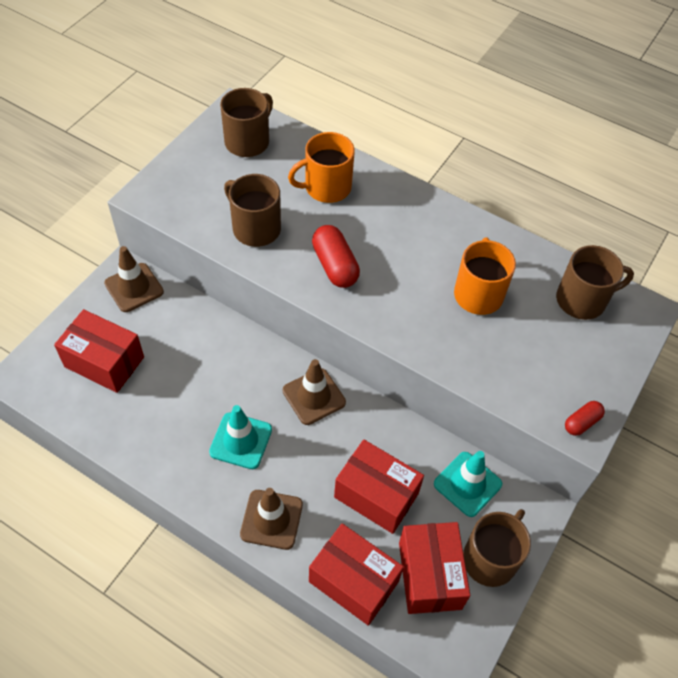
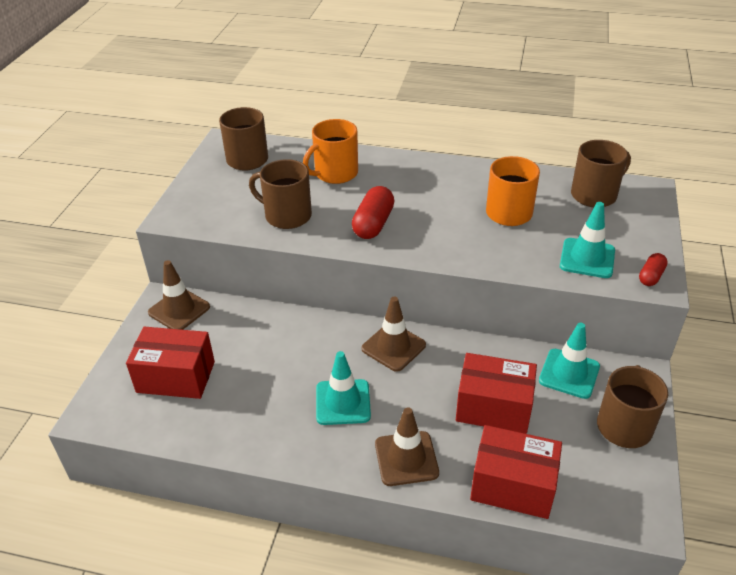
camera: 15 degrees left, 15 degrees down
red capsule [312,225,360,288] -> red capsule turned 60 degrees clockwise [352,186,394,239]
red box [399,522,470,614] -> none
none -> turquoise traffic cone [560,202,615,278]

